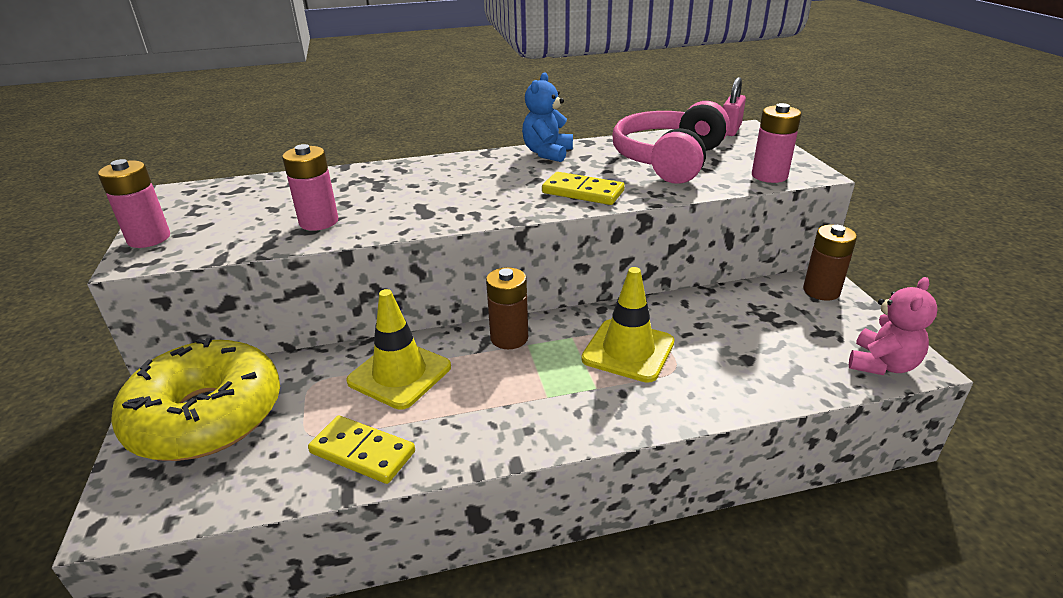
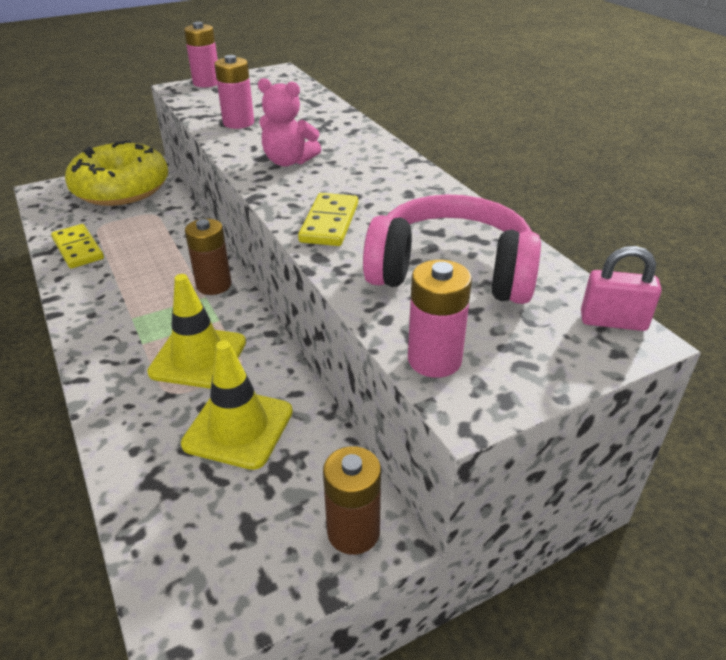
camera: 75 degrees right, 5 degrees up
yellow domino [308,416,415,484] -> yellow domino turned 45 degrees counterclockwise [51,224,104,269]
yellow traffic cone [346,289,451,410] -> yellow traffic cone moved to [181,340,293,470]
blue teddy bear [522,72,573,162] -> none
pink teddy bear [849,277,937,375] -> pink teddy bear moved to [258,78,321,167]

